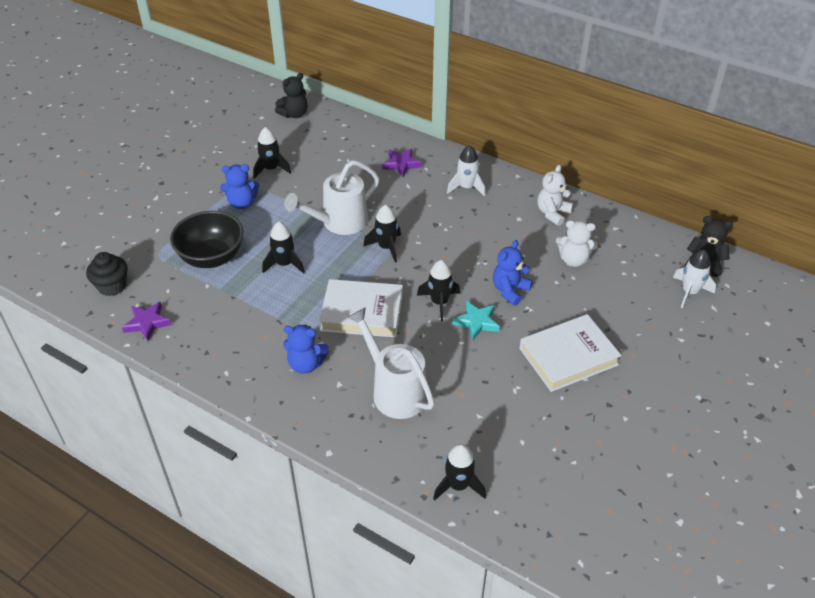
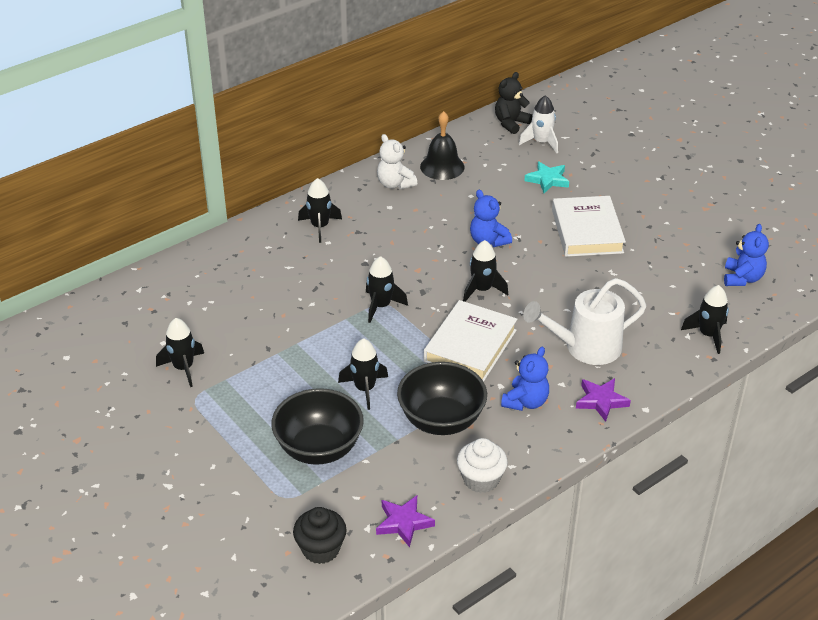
camera: 70 degrees left, 5 degrees down
blue teddy bear [220,164,259,209] -> blue teddy bear moved to [724,224,769,286]
black teddy bear [275,73,308,118] -> none
white watering can [284,160,379,235] -> none
purple star [382,148,422,177] -> purple star moved to [576,378,631,422]
white rocket [447,145,486,197] -> black rocket [298,178,342,243]
turquoise star [452,301,500,340] -> turquoise star moved to [524,161,569,193]
white teddy bear [556,220,598,267] -> none
none -> black bowl [397,362,487,435]
none -> black bell [420,111,464,180]
none -> white cupcake [457,438,508,493]

